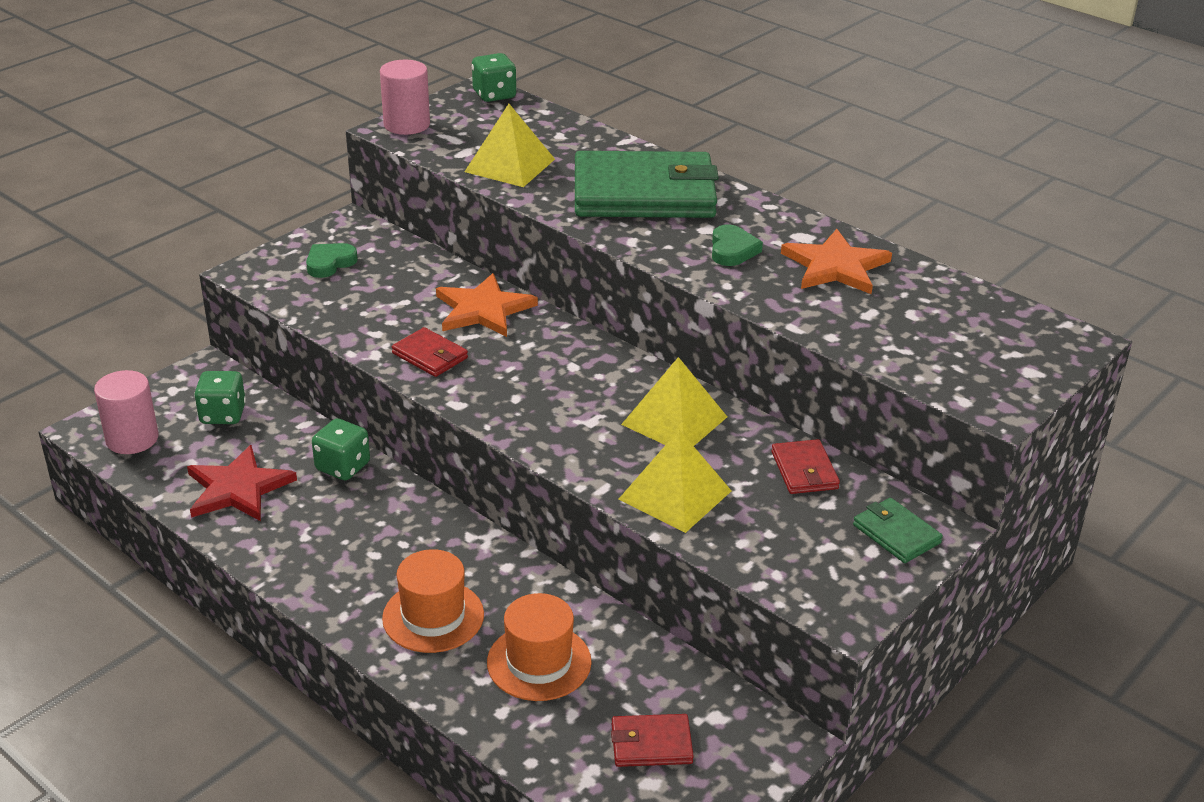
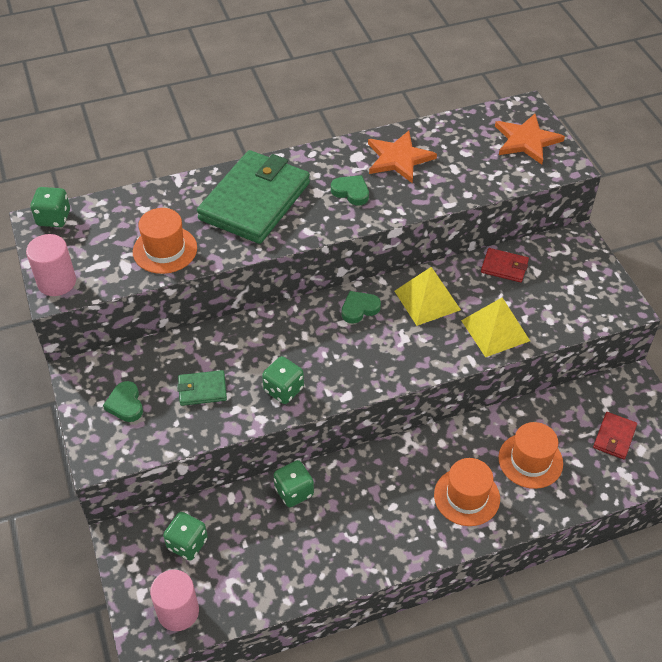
camera: 60 degrees left, 15 degrees up
red star [187,445,297,521] -> none
red wallet [392,327,468,377] -> green dice [262,356,304,404]
orange star [436,273,538,337] -> orange star moved to [495,114,565,165]
yellow pyramid [465,104,555,187] -> orange hat [133,208,197,274]
green wallet [853,498,943,563] -> green wallet moved to [177,370,227,406]
none -> green heart [342,291,381,324]

